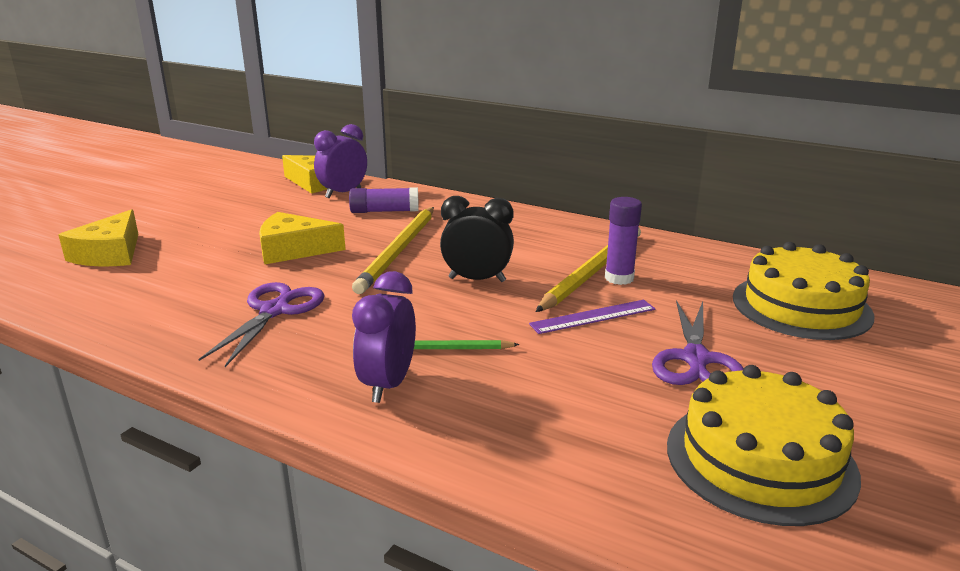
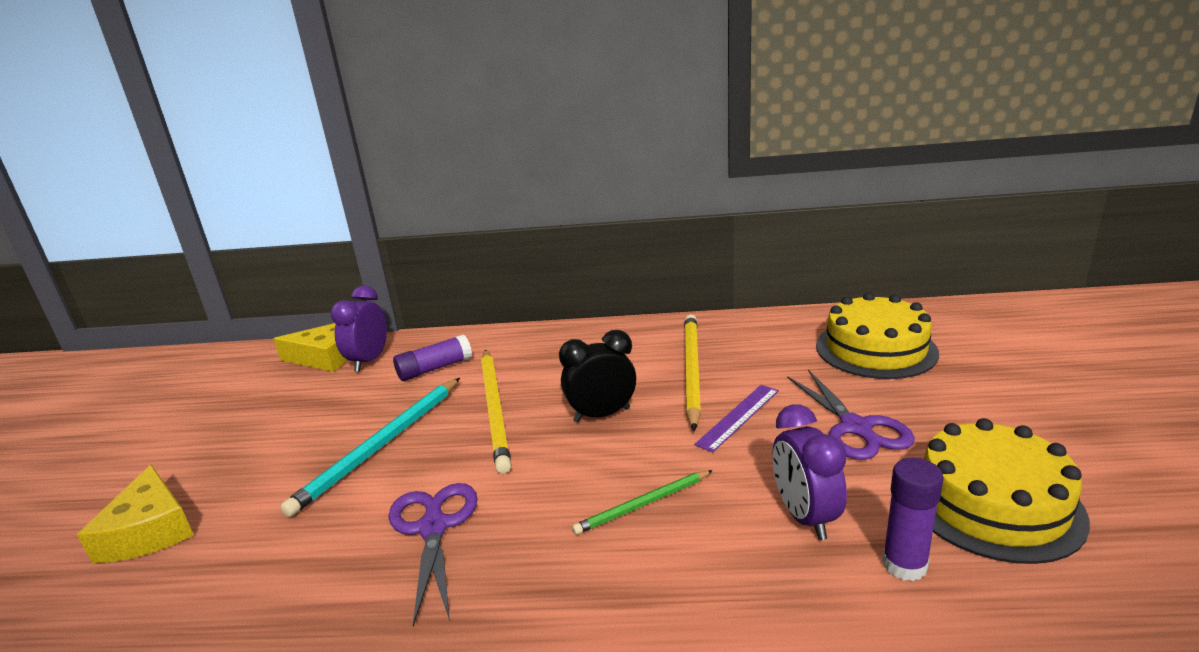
camera: 25 degrees left, 0 degrees up
yellow cheese [259,212,346,264] -> turquoise pencil [280,378,460,517]
purple clock [352,271,416,403] -> purple clock moved to [772,404,847,540]
purple glue stick [605,197,642,285] -> purple glue stick moved to [882,458,944,581]

